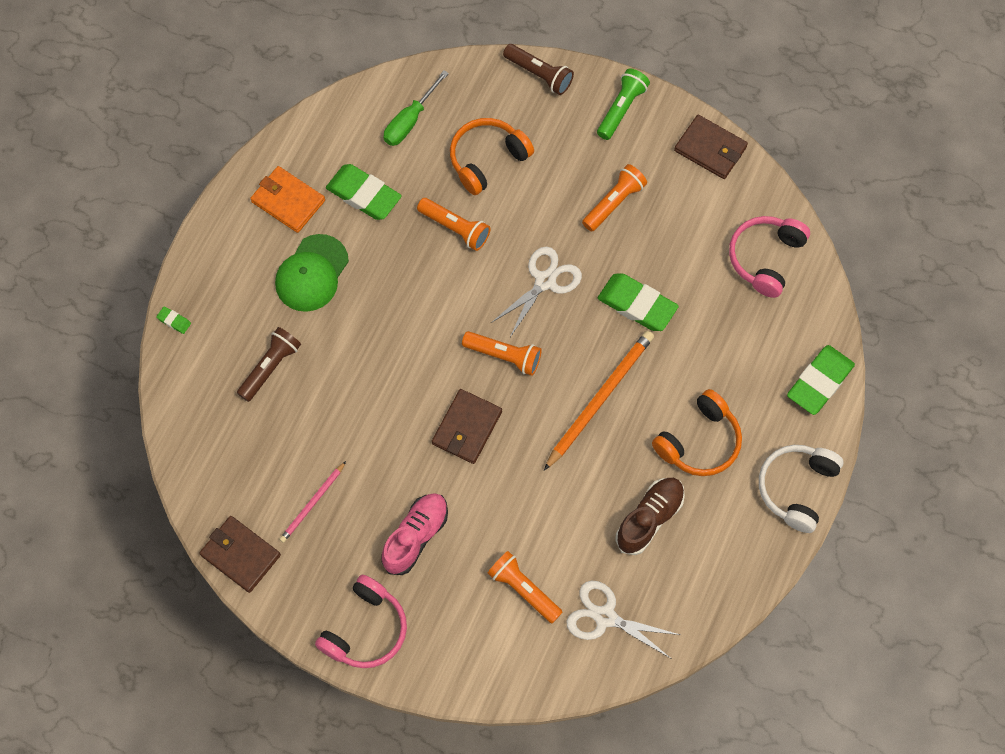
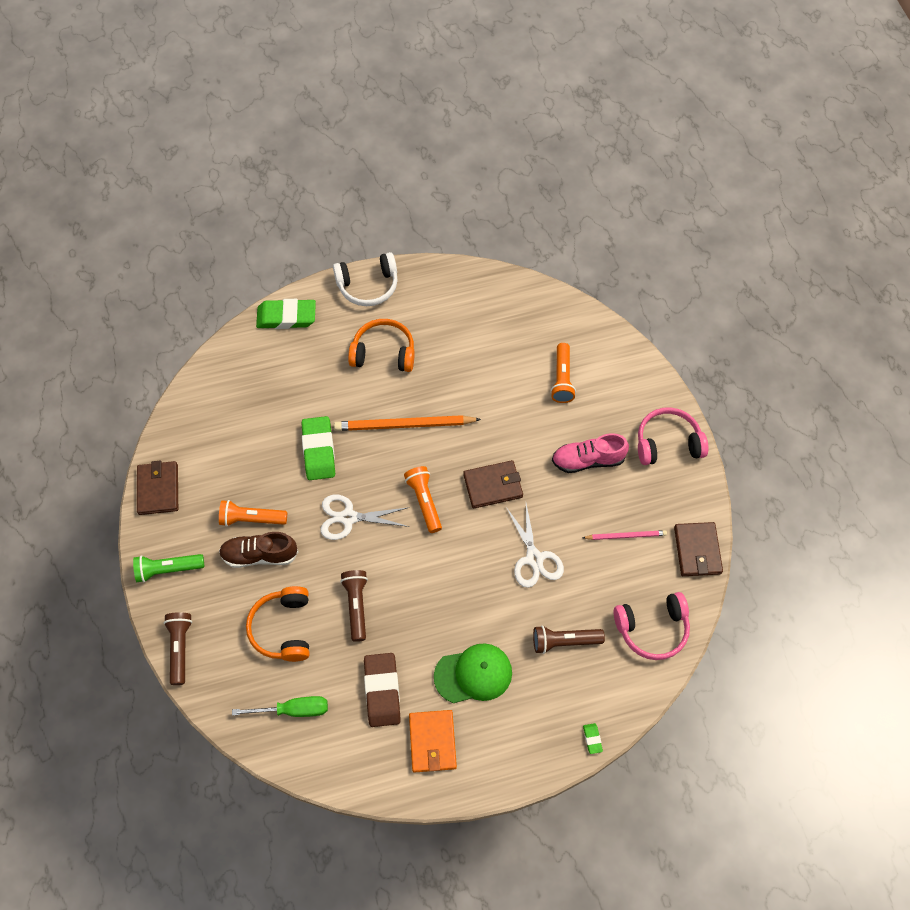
camera: 130 degrees left, 5 degrees down
green eraser [326,164,402,220] -> brown eraser [364,653,401,727]
orange flashlight [417,198,490,251] -> brown flashlight [340,570,368,642]
orange headphones [450,118,534,195] -> orange headphones turned 75 degrees clockwise [246,586,309,662]
white scissors [566,580,680,659] -> white scissors moved to [506,504,564,588]
brown shoe [615,478,685,555] -> brown shoe moved to [219,532,299,568]
pink headphones [729,216,810,298] -> pink headphones moved to [614,592,690,660]

